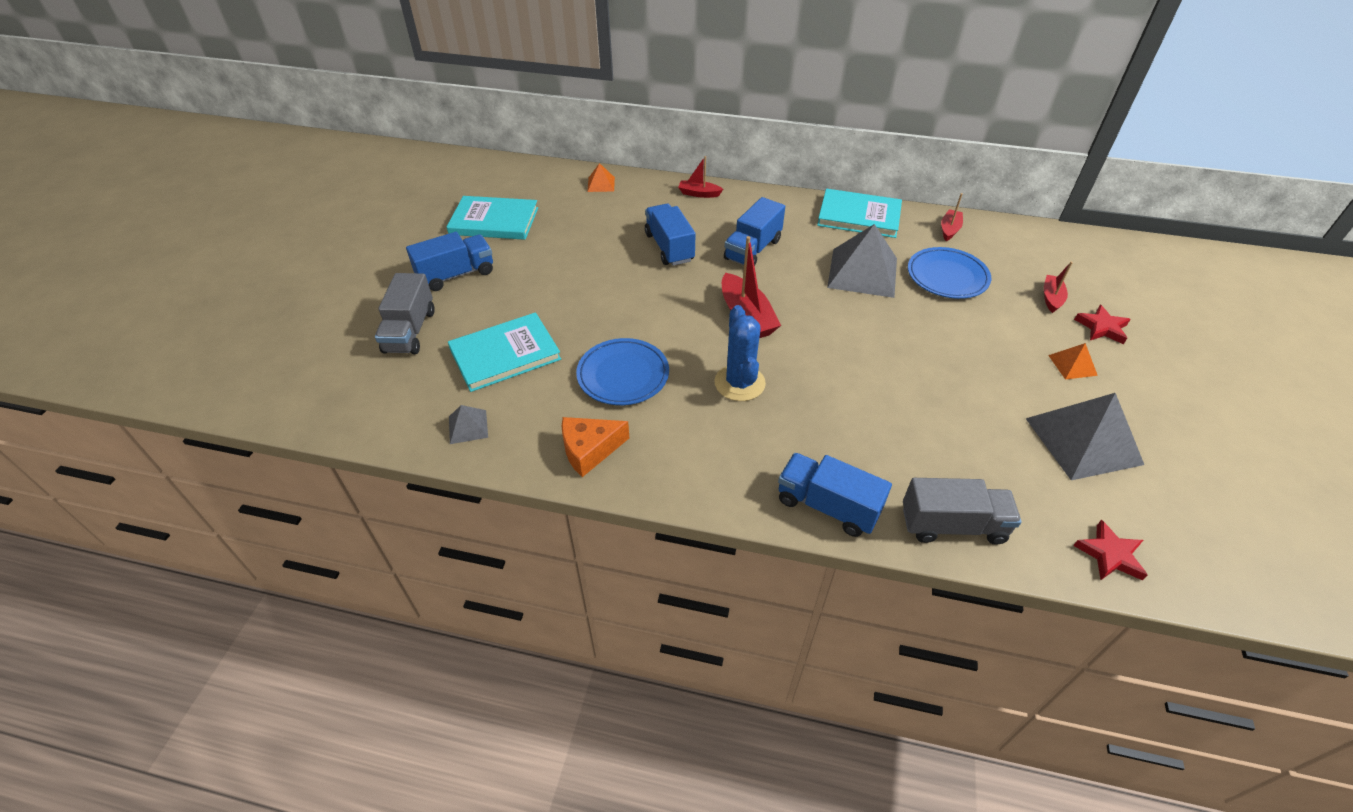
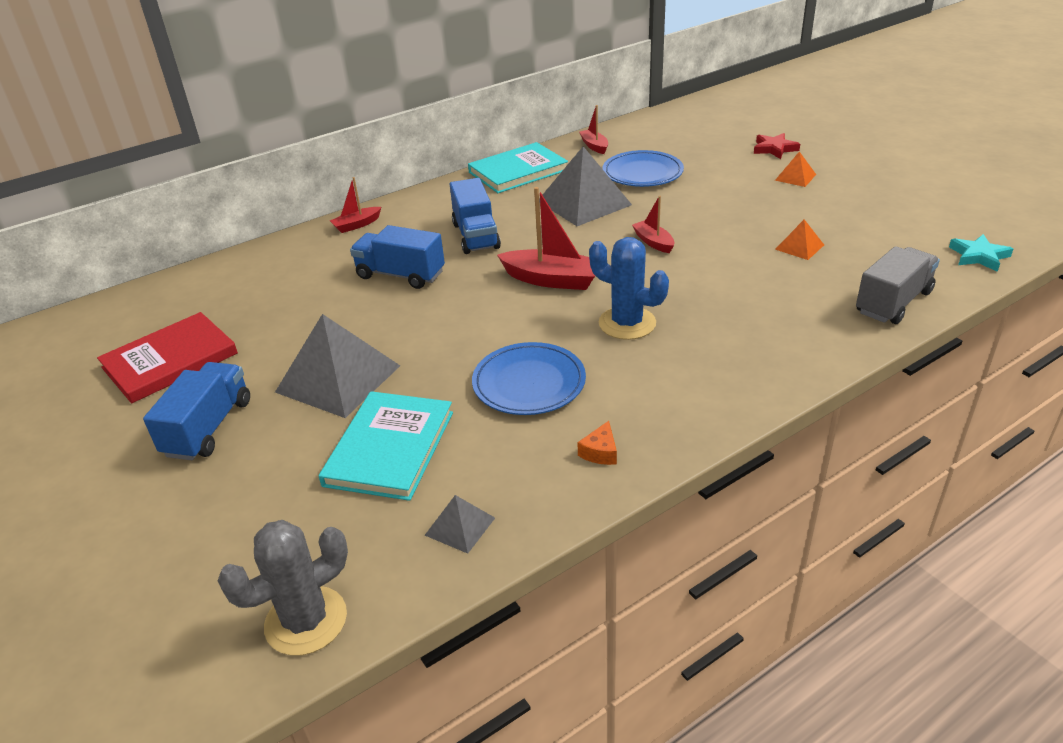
camera: 45 degrees left, 10 degrees down
grey truck [375,273,435,354] -> none
turquoise book [447,196,538,240] -> red book [97,312,238,403]
orange cheese [561,417,629,477] -> orange cheese [577,421,617,465], size x0.55
orange pyramid [587,163,615,192] -> orange pyramid moved to [775,219,824,260]
blue truck [778,453,892,537] -> none
grey pyramid [1025,393,1144,480] -> grey pyramid moved to [275,314,400,418]
red boat [1044,262,1073,313] -> red boat moved to [632,196,674,253]
red star [1073,520,1148,580] -> turquoise star [949,234,1013,272]
none -> grey cactus [218,520,348,656]

